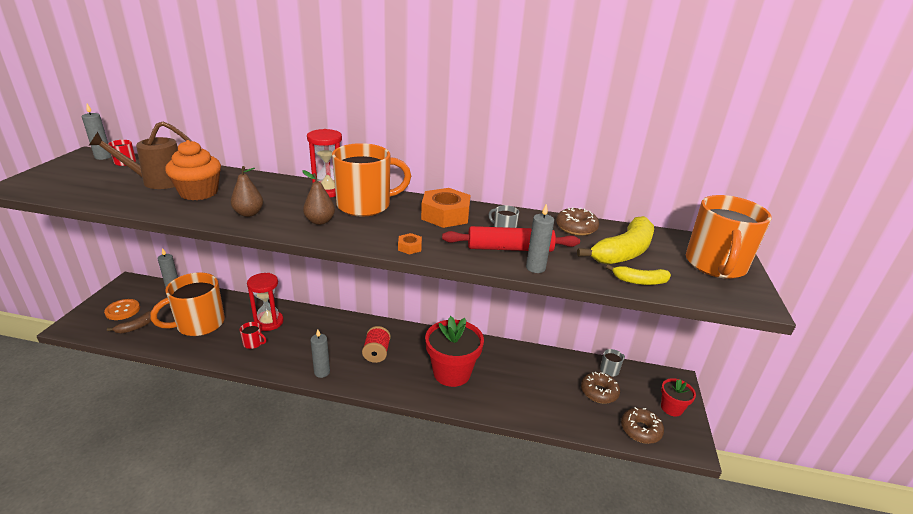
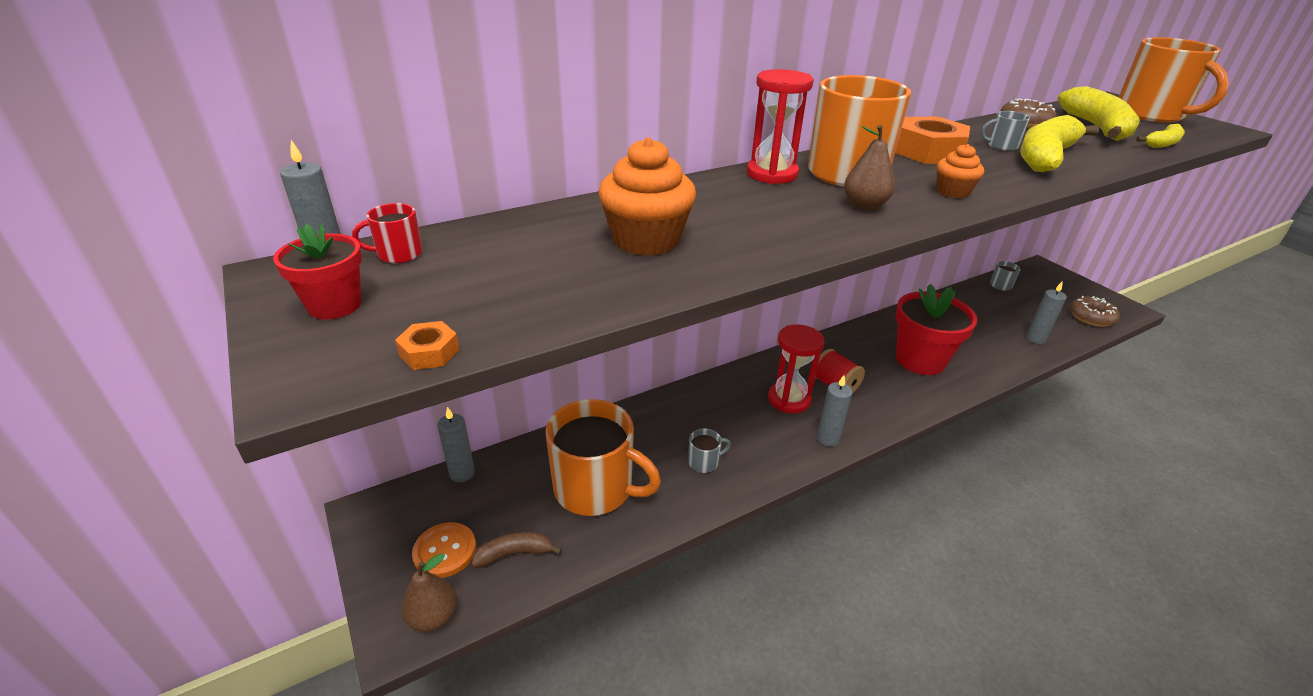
camera: 40 degrees left, 5 degrees up
brown watering can [89,121,192,189] -> none
brown banana [107,311,151,333] -> brown banana turned 105 degrees counterclockwise [471,532,562,568]
orange mug [150,273,225,336] -> orange mug turned 75 degrees counterclockwise [546,399,661,516]
brown pear [231,166,263,217] -> brown pear moved to [401,553,457,632]
red mug [240,322,266,349] -> grey mug [688,429,731,473]
red hourglass [247,273,284,331] -> red hourglass moved to [768,324,825,414]
orange nut [398,233,422,254] -> orange nut moved to [395,321,460,370]
red rolling pin [442,226,580,252] -> yellow banana [1020,115,1099,172]
grey candle [526,203,554,273] -> grey candle moved to [1026,282,1067,344]
brown donut [581,372,620,404] -> none
red flower pot [661,378,696,417] -> red flower pot moved to [273,224,362,319]
none -> orange cupcake [937,144,984,198]

